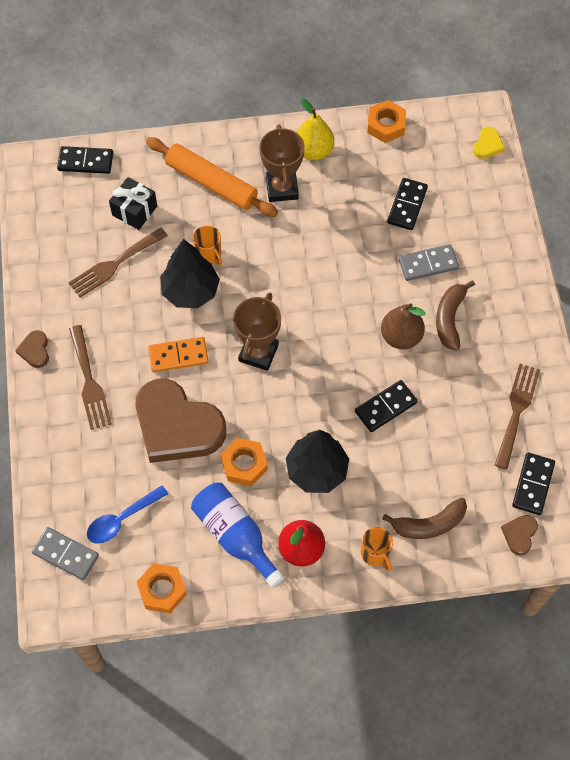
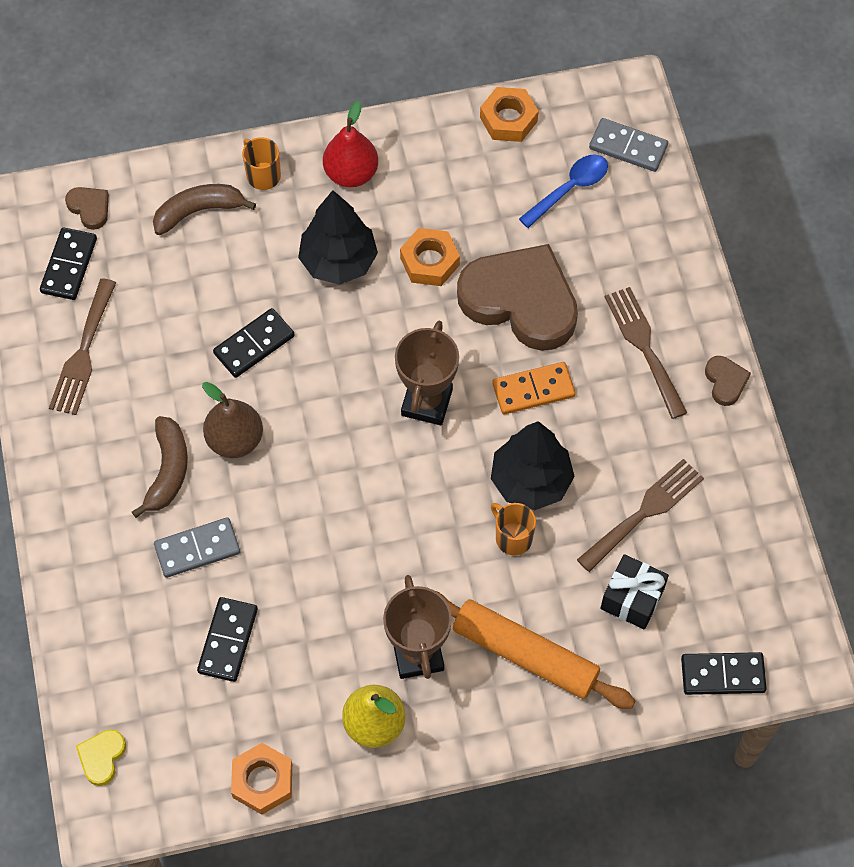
camera: 175 degrees right, 0 degrees up
blue bottle [191,483,284,588] -> none
brown heart [501,515,538,556] -> brown heart turned 60 degrees counterclockwise [65,187,109,230]

